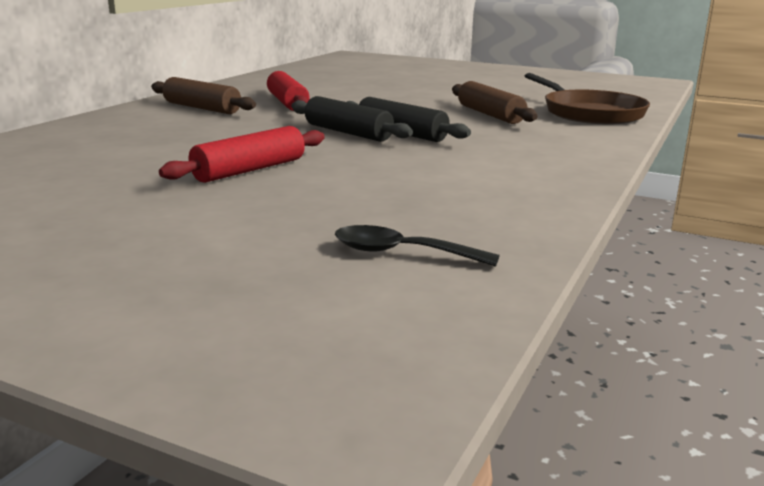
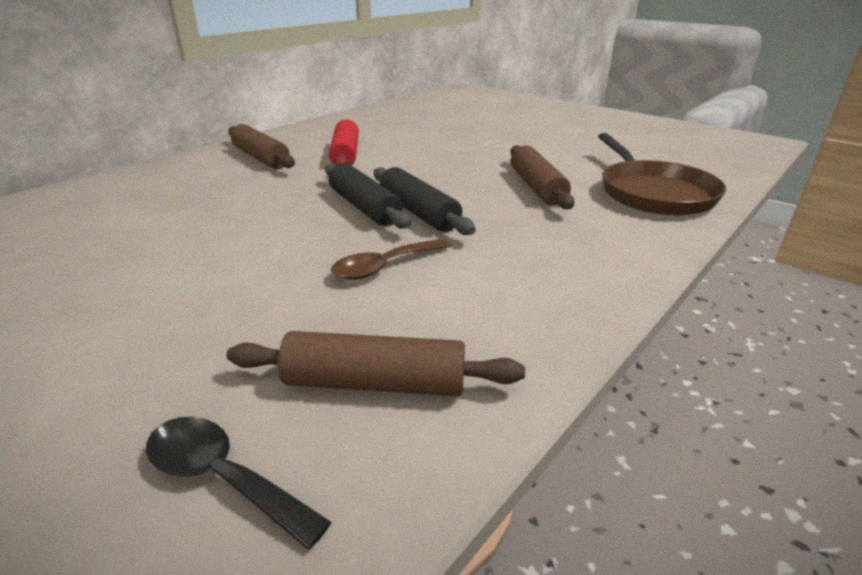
camera: 15 degrees right, 10 degrees up
red rolling pin [159,126,325,183] -> none
none -> brown rolling pin [227,331,525,396]
none -> brown spoon [331,239,452,280]

